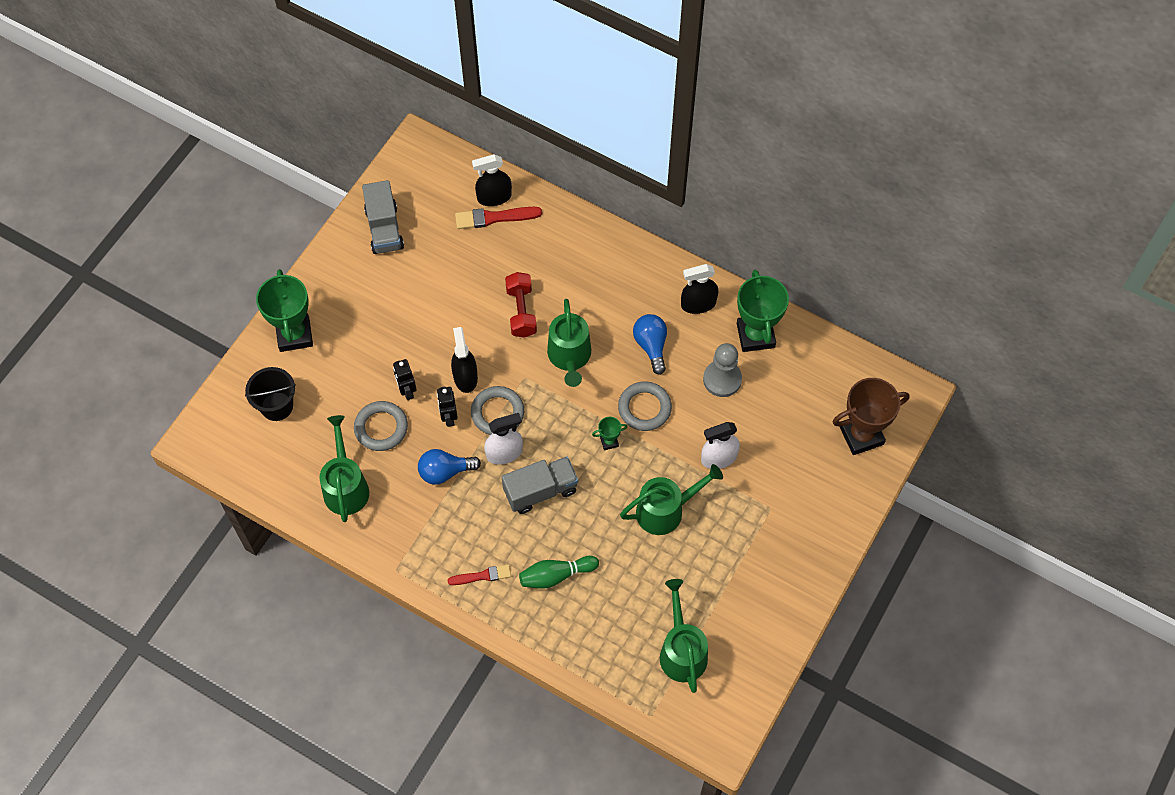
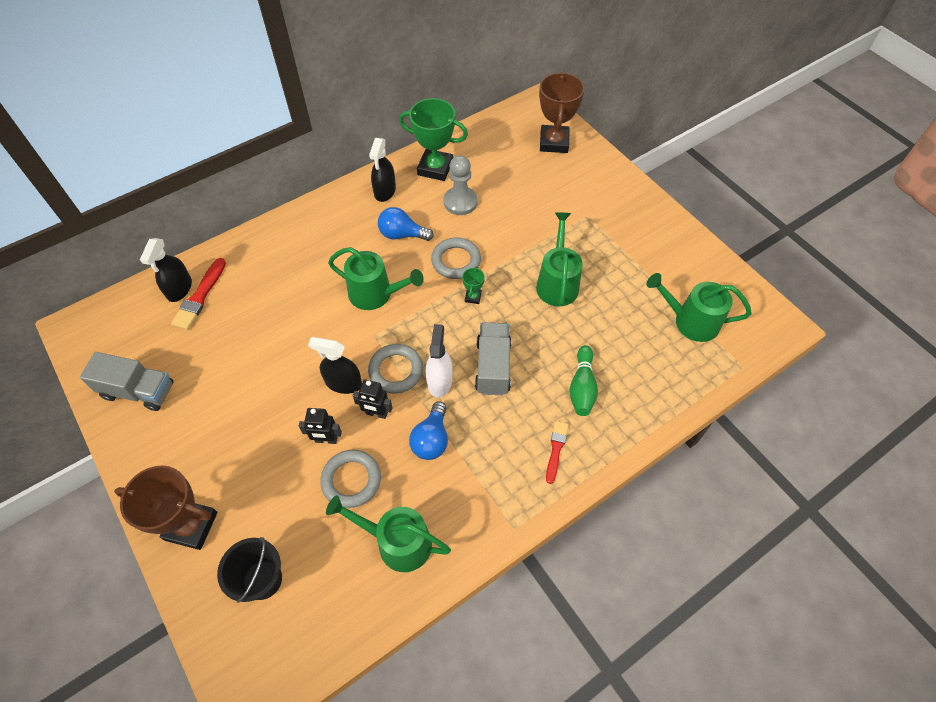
camera: 65 degrees left, 5 degrees down
green trophy [256,269,313,352] -> brown trophy [114,466,217,550]
red dumbbell [505,272,537,338] -> none
white spray bottle [701,422,740,469] -> none

